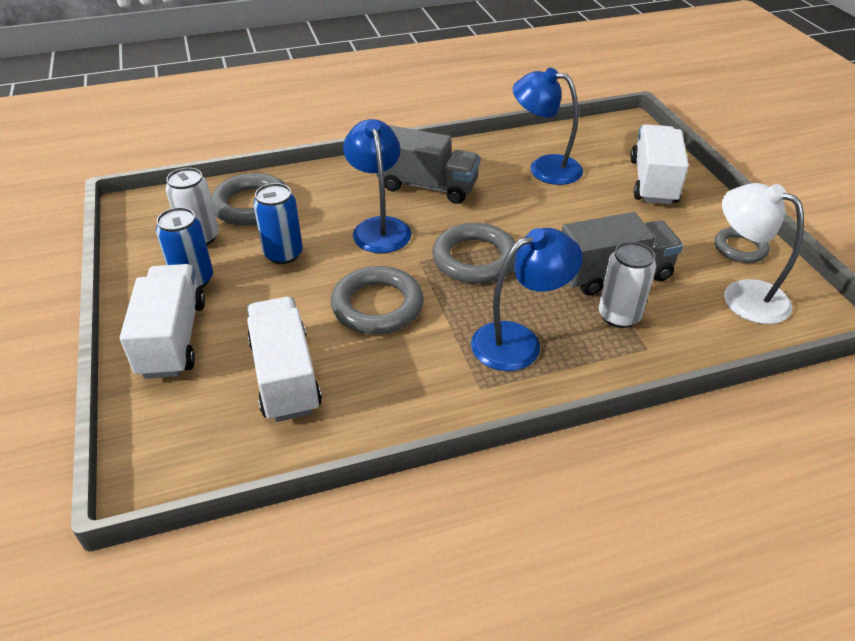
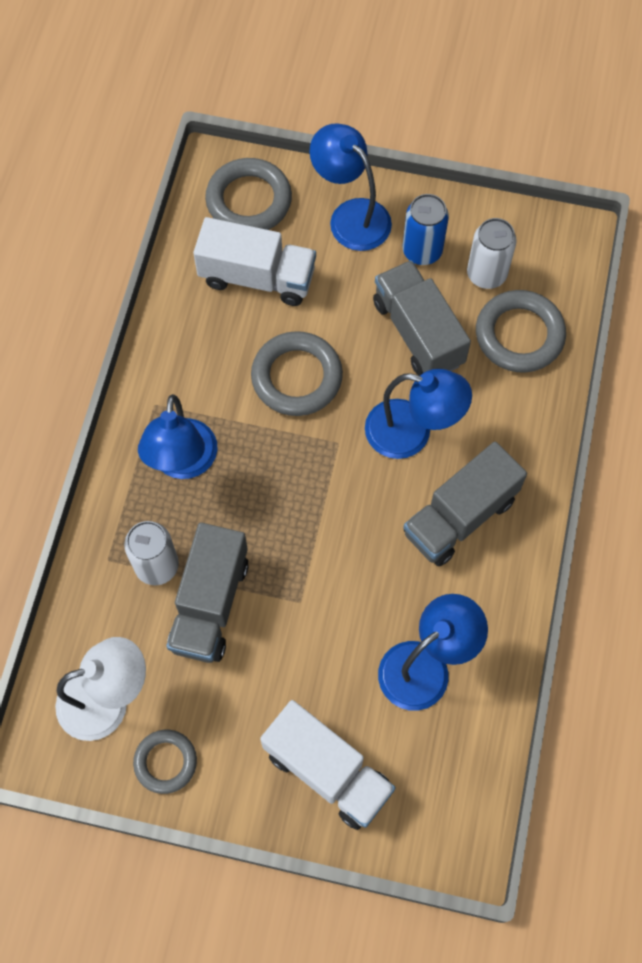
camera: 120 degrees right, 25 degrees up
white truck [120,264,205,379] -> blue lamp [309,123,392,251]
blue can [253,183,303,264] -> grey truck [373,260,471,376]
grey ring [432,223,516,284] -> grey ring moved to [205,158,292,230]

